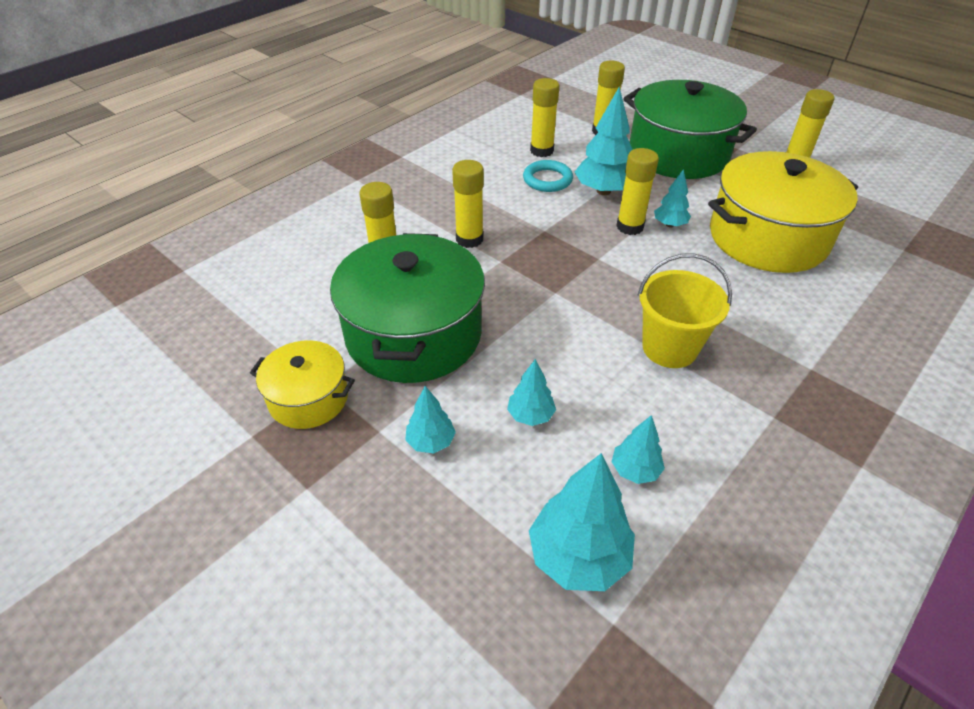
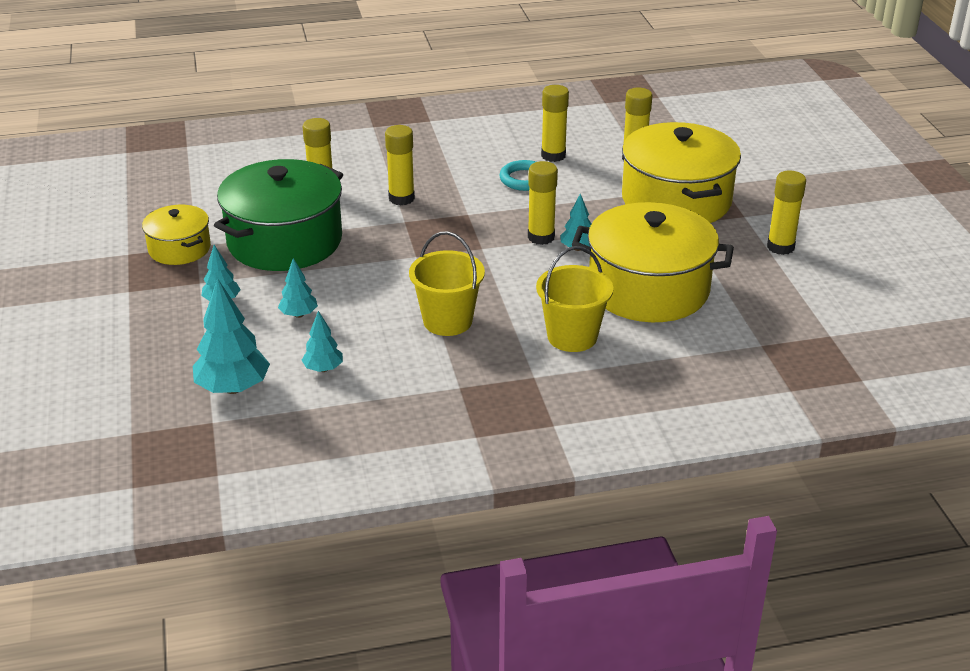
camera: 35 degrees right, 10 degrees down
turquoise tree [575,87,633,195] -> none
green pot [623,80,757,179] -> yellow pot [622,122,741,223]
none -> yellow bucket [536,246,613,352]

